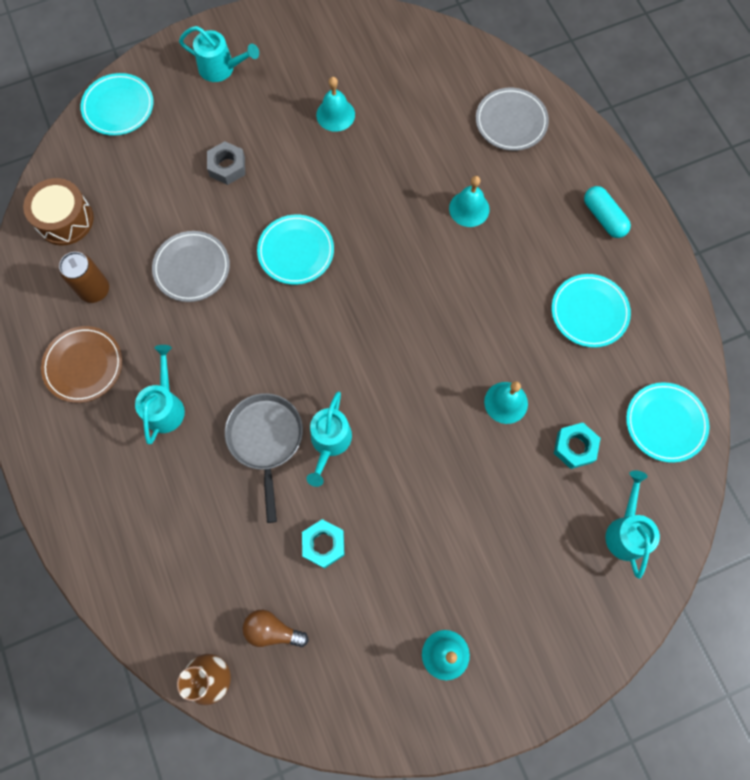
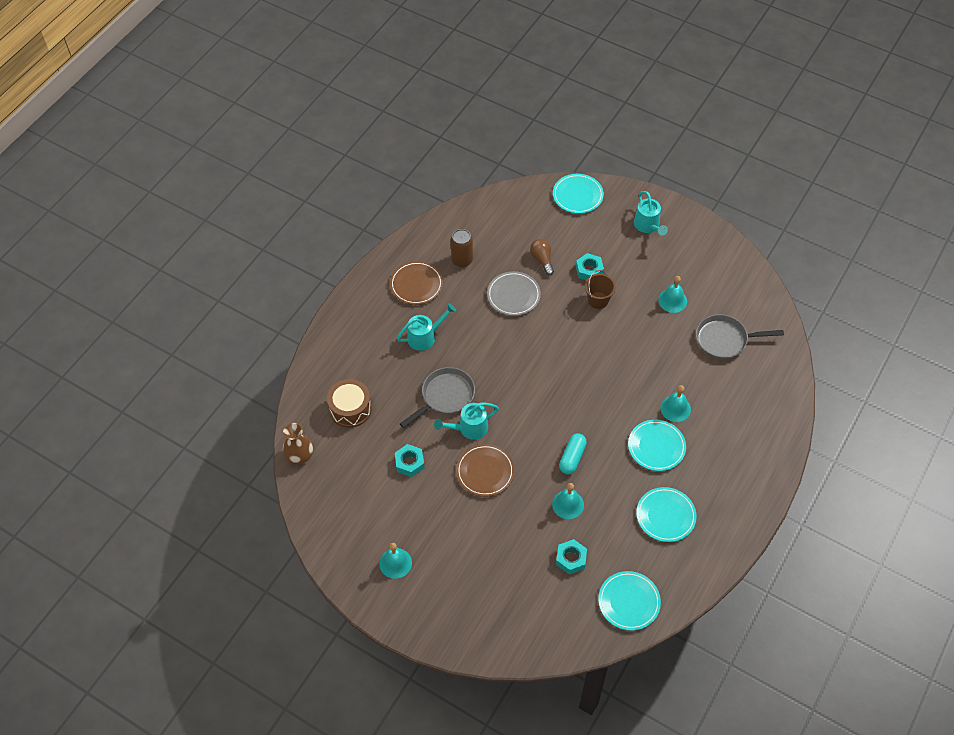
camera: 55 degrees right, 15 degrees down
brown drum [23,178,94,245] -> brown drum moved to [327,379,372,428]
grey nut [207,141,245,185] -> turquoise nut [576,253,604,280]
brown light bulb [243,610,309,647] -> brown light bulb moved to [530,239,554,276]
turquoise plate [257,215,334,285] -> turquoise plate moved to [628,420,686,471]
grey plate [476,88,549,151] -> none
turquoise capsule [584,186,631,238] -> turquoise capsule moved to [559,433,587,474]
turquoise watering can [605,471,660,579] -> none
none -> brown plate [456,444,515,497]
none -> brown bucket [585,270,616,309]
none -> grey pan [696,314,784,359]

